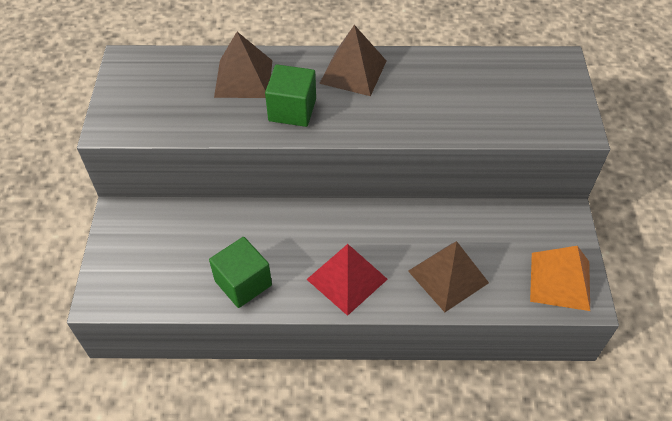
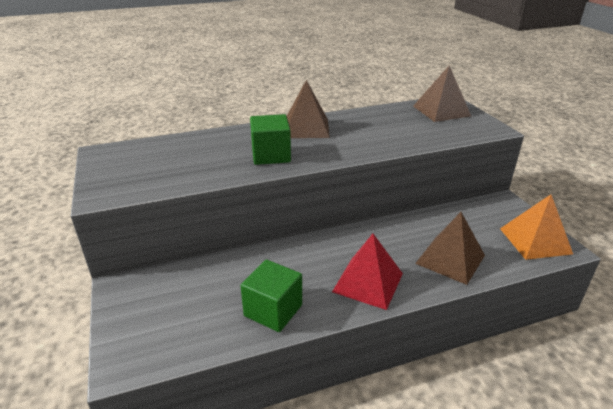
camera: 20 degrees left, 20 degrees down
brown pyramid [214,32,272,98] -> brown pyramid moved to [413,66,471,122]

